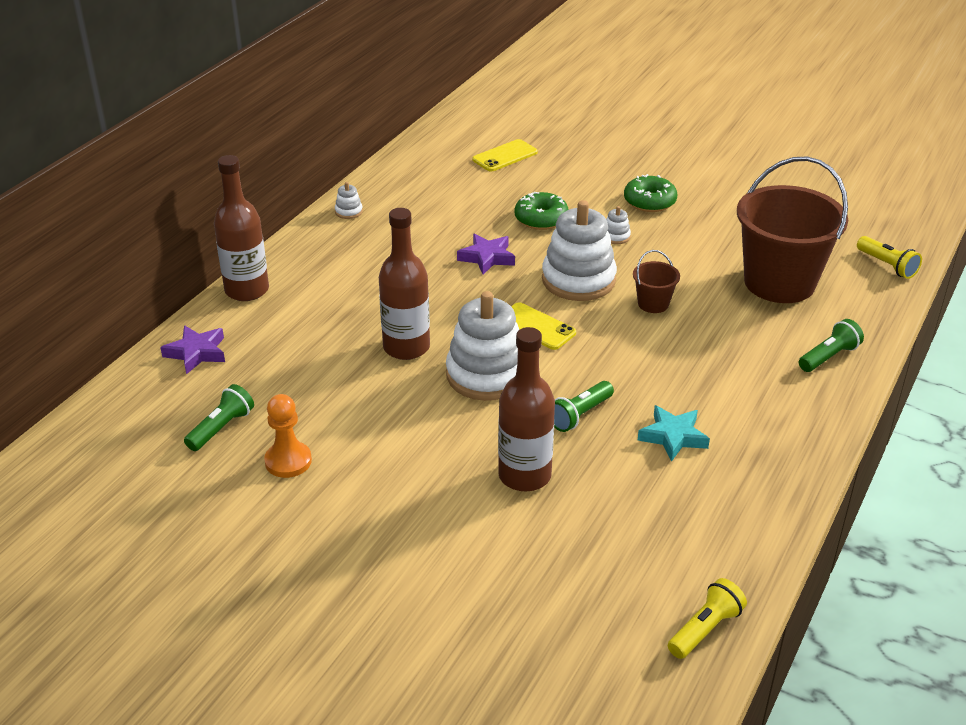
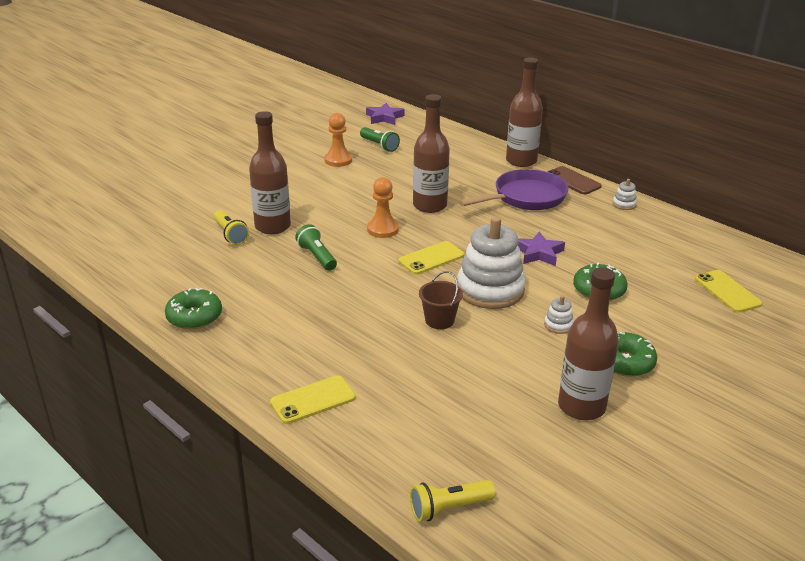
camera: 105 degrees right, 5 degrees down
purple star [160,325,225,374] -> purple star moved to [366,103,404,125]
white stacking toy [446,291,519,401] -> orange pawn [367,177,399,238]
turquoise star [637,405,710,462] -> none
yellow flashlight [668,578,747,659] -> yellow flashlight moved to [214,210,249,245]
brown bucket [737,157,848,303] -> none
green flashlight [799,319,864,372] -> yellow phone [270,376,356,424]
none -> green donut [165,288,222,330]
none -> purple pan [458,169,568,210]
none -> brown phone [548,166,602,194]
none -> brown bottle [558,267,619,420]

